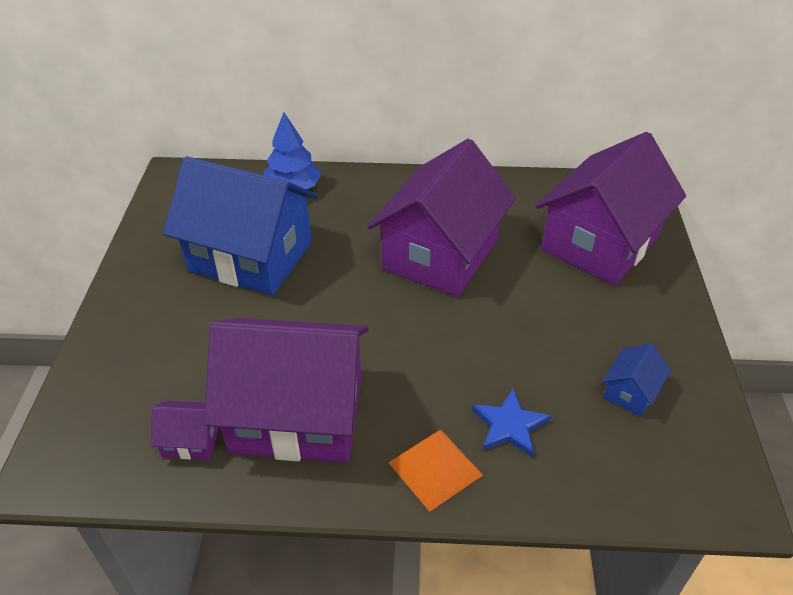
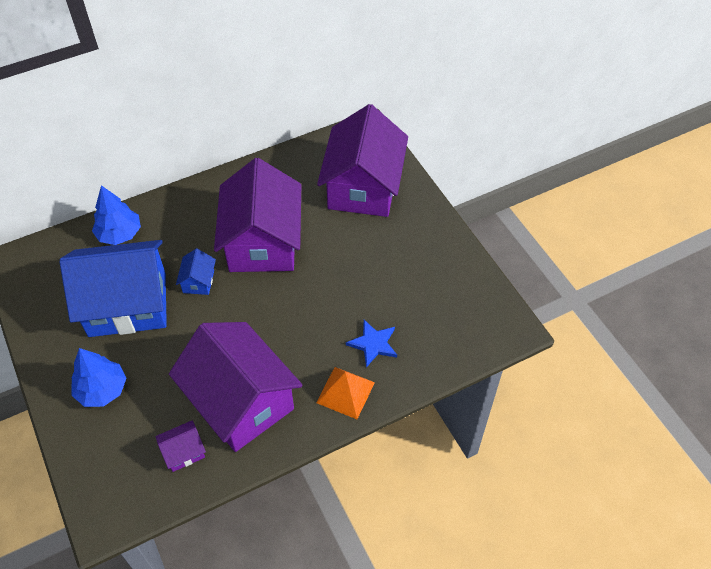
camera: 30 degrees left, 10 degrees up
purple house [204,318,369,463] -> purple house turned 75 degrees clockwise [169,322,303,452]
blue house [602,343,671,417] -> blue house moved to [176,249,216,295]
none -> blue tree [71,348,127,407]

